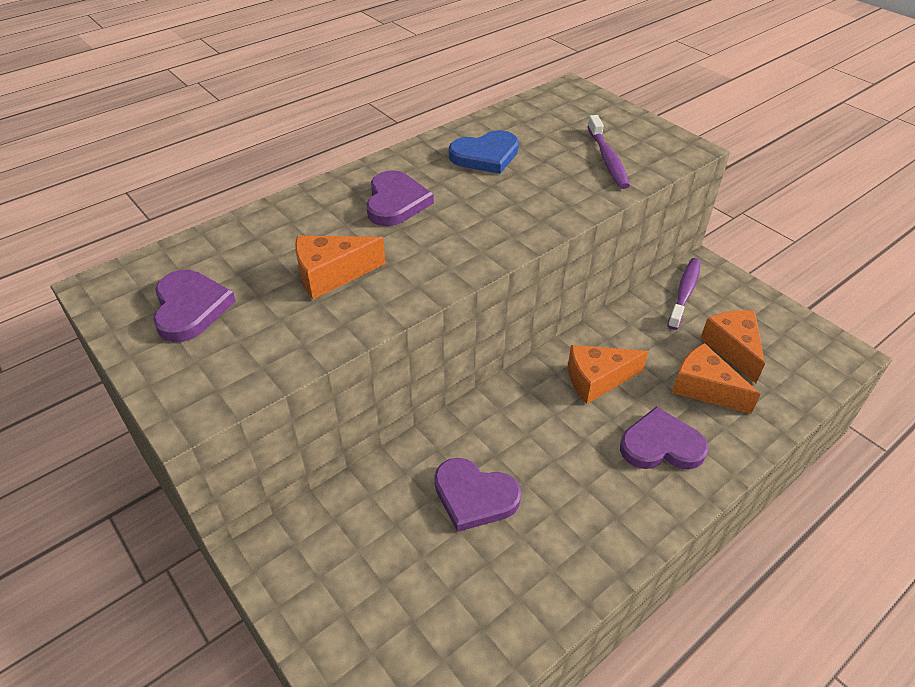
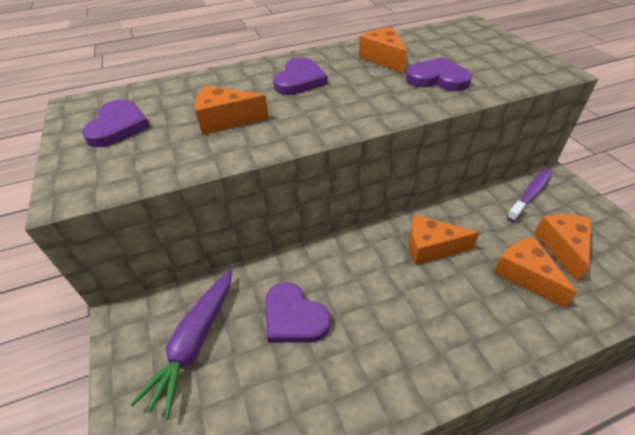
camera: 20 degrees right, 0 degrees up
blue heart [449,130,519,174] -> orange cheese [359,27,407,73]
purple toothbrush [587,115,630,189] -> none
purple heart [620,406,708,470] -> purple heart moved to [406,57,472,91]
none -> purple carrot [130,270,232,419]

